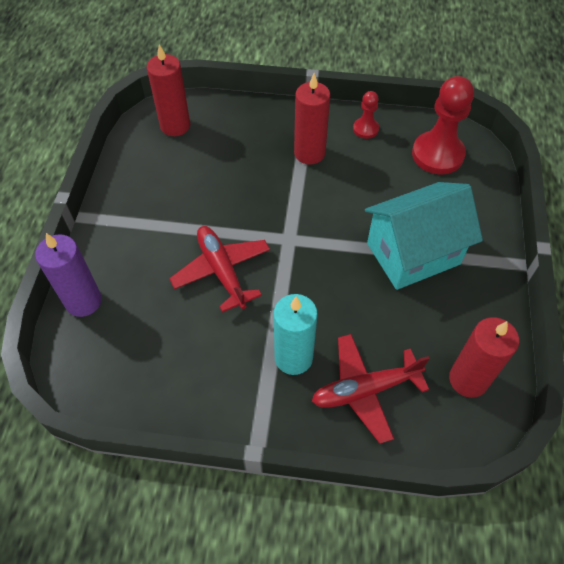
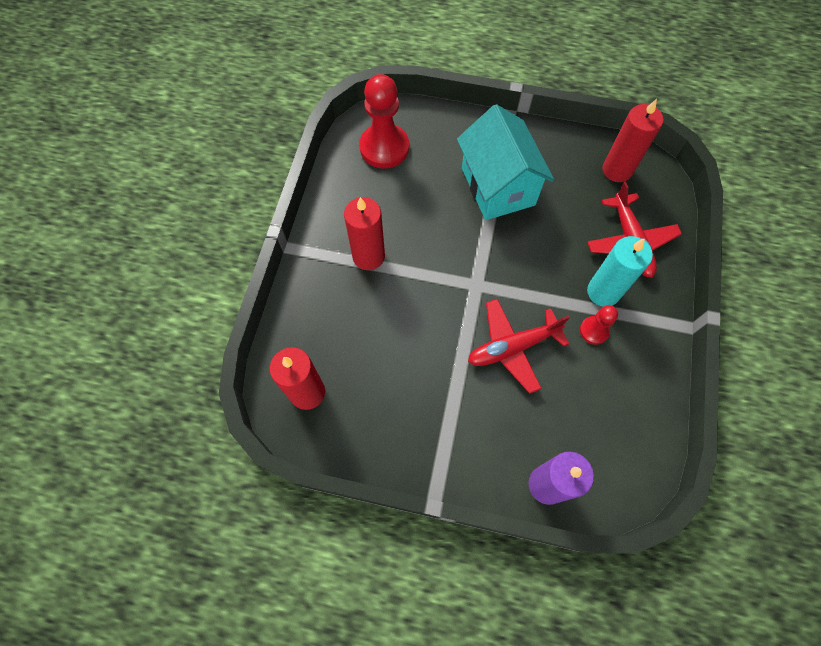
camera: 85 degrees left, 10 degrees up
red pawn [353,91,379,139] -> red pawn moved to [580,305,618,345]

